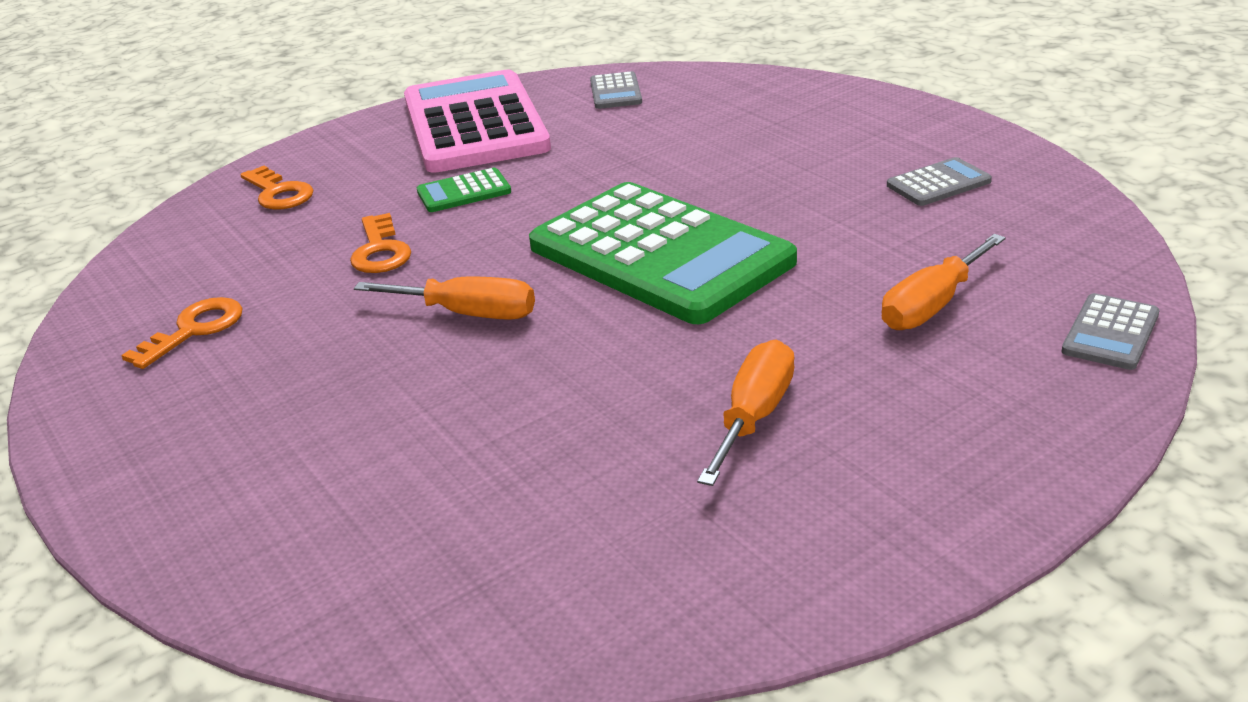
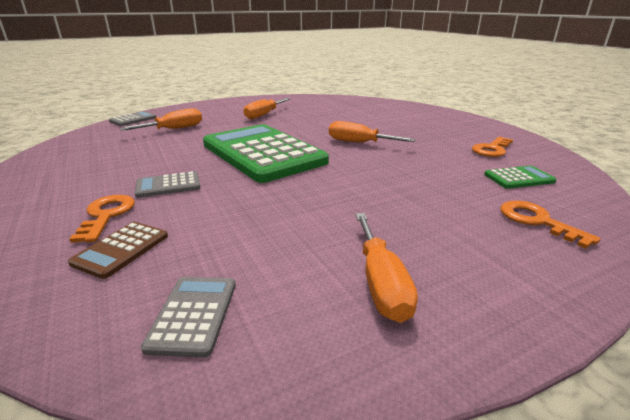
camera: 175 degrees left, 5 degrees down
orange key [350,213,411,273] -> orange key moved to [70,195,135,243]
pink calculator [404,70,551,173] -> orange screwdriver [355,213,418,323]
green calculator [417,168,511,212] -> green calculator moved to [484,166,557,189]
grey calculator [887,157,992,206] -> grey calculator moved to [135,171,201,198]
none -> brown calculator [68,222,168,279]

